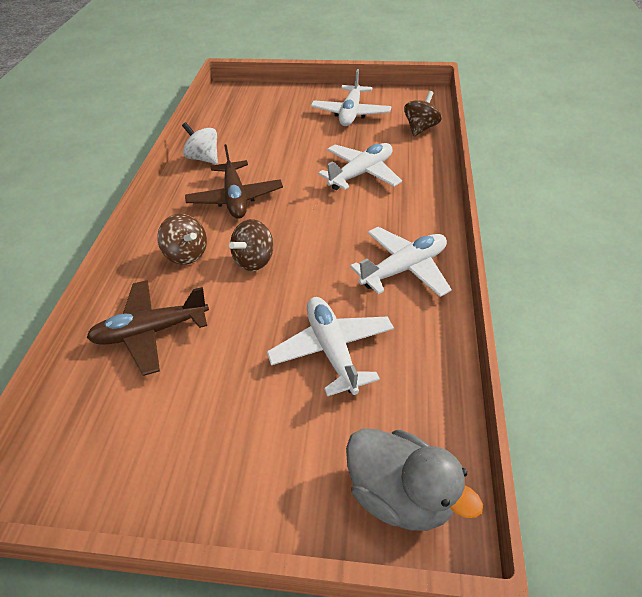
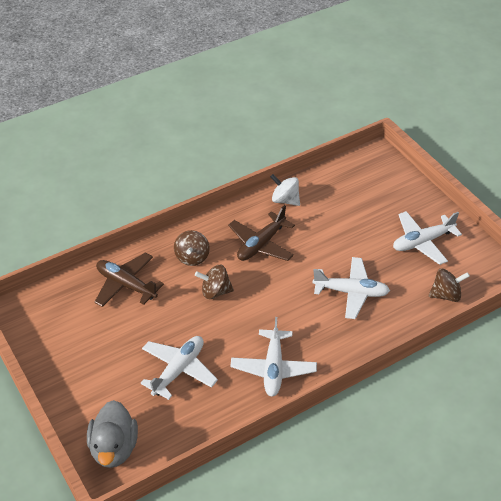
camera: 50 degrees right, 0 degrees up
white spinning top [182,122,218,164] -> white spinning top turned 60 degrees counterclockwise [270,174,300,206]
white plane [350,227,452,297] -> white plane turned 75 degrees clockwise [230,317,317,397]

